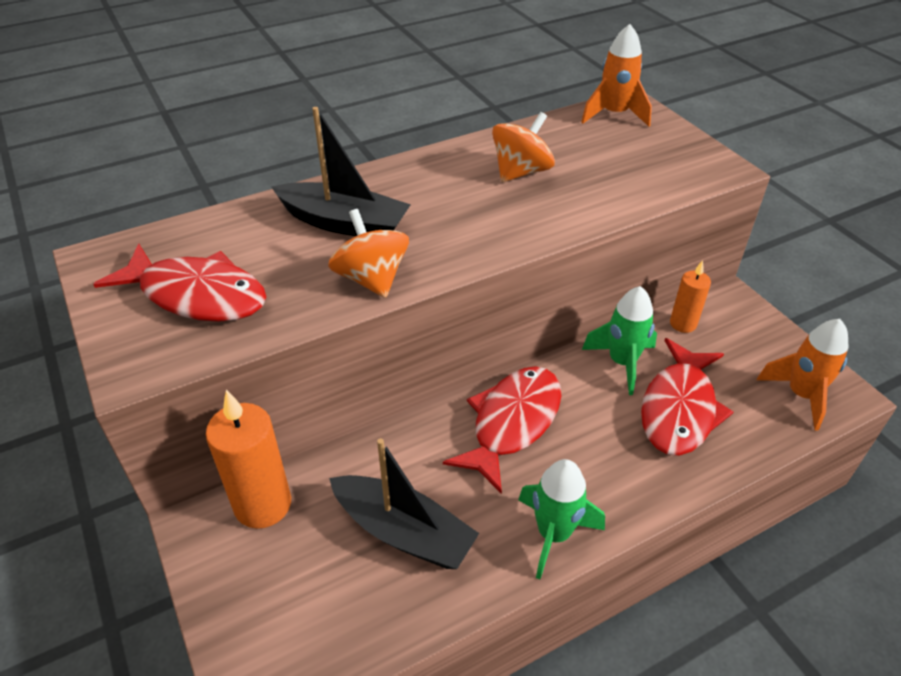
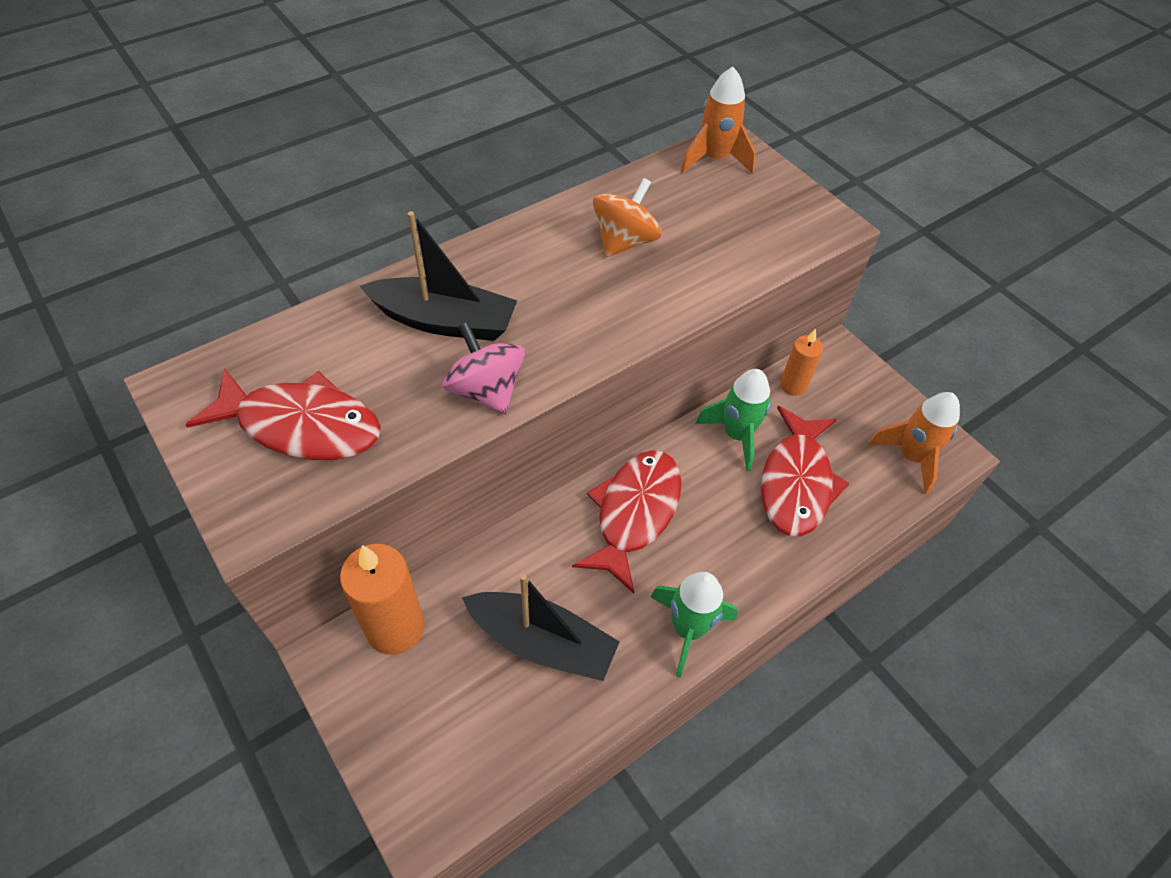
camera: 10 degrees left, 10 degrees up
orange spinning top [328,209,409,298] -> pink spinning top [442,322,525,414]

